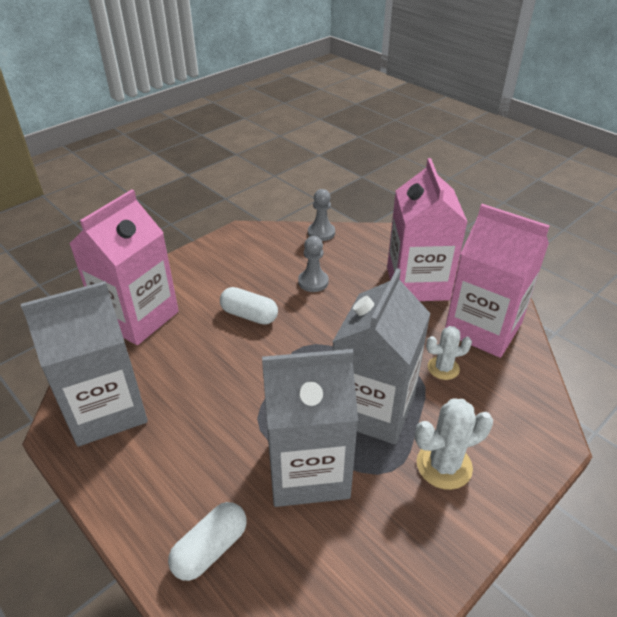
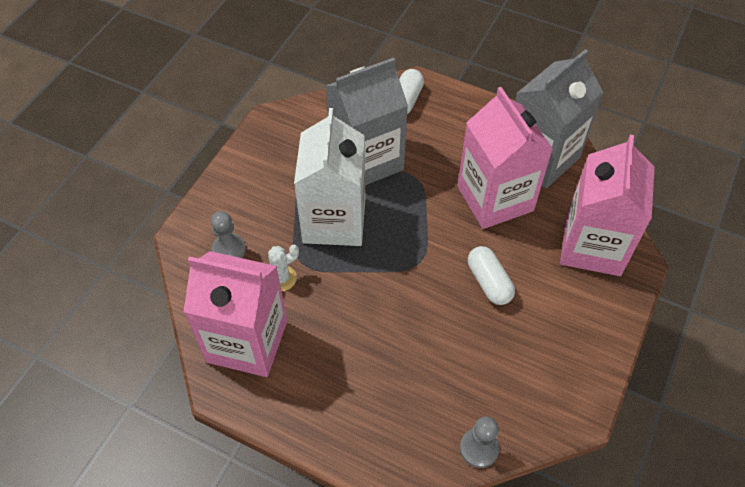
camera: 160 degrees right, 15 degrees up
white capsule [220,287,278,325] -> white capsule turned 60 degrees clockwise [468,246,515,305]
grey pawn [298,236,329,292] -> grey pawn moved to [211,211,246,258]
grey carton [333,268,431,445] -> white carton [294,108,365,246]
pink carton [387,158,467,301] -> pink carton moved to [457,87,553,229]
white cactus [415,398,493,490] -> none

